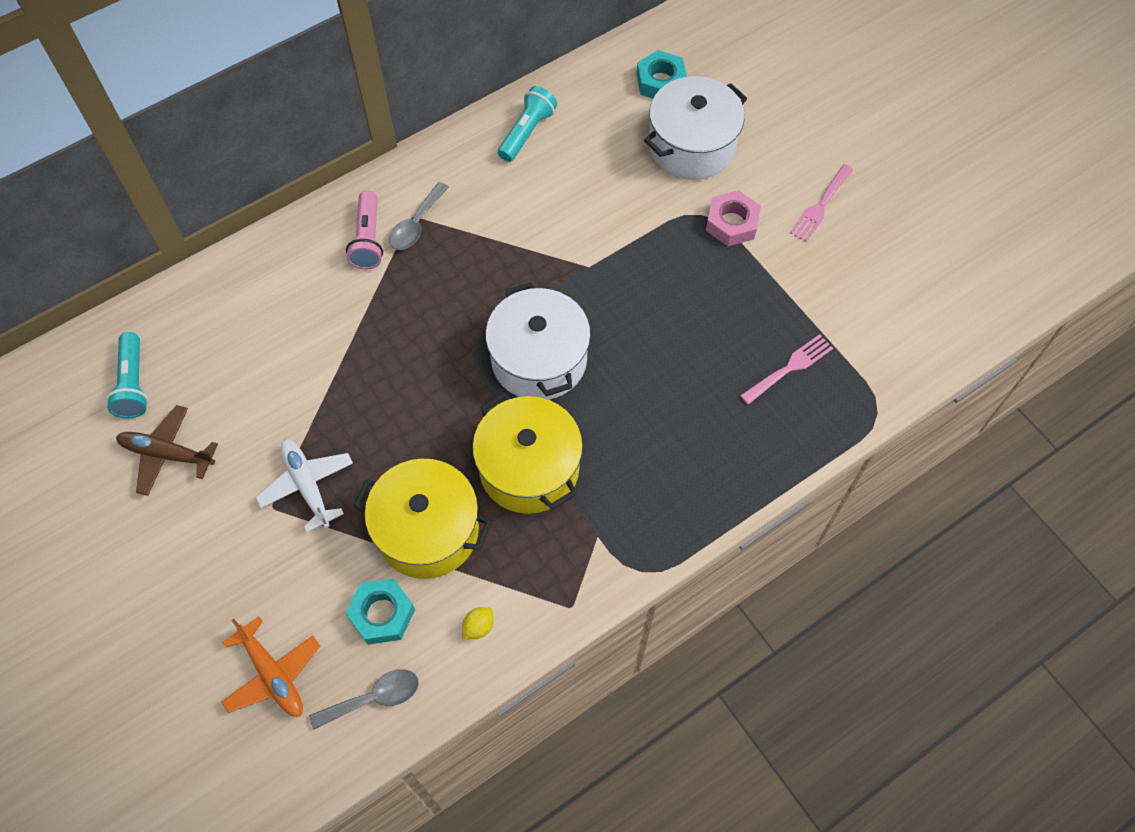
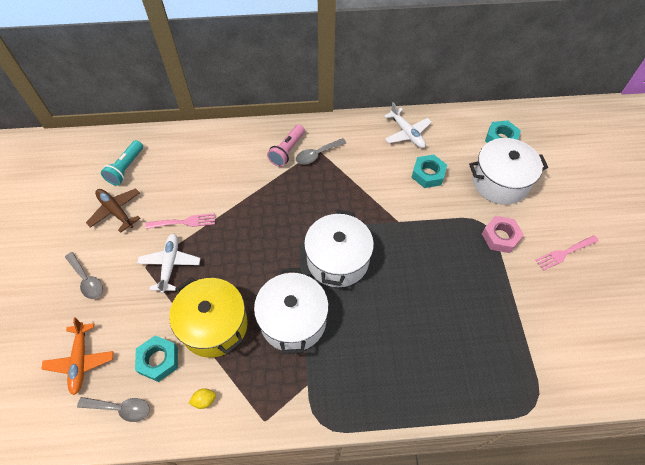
camera: 30 degrees right, 5 degrees down
yellow pot [472,392,583,514] -> white pot [254,268,329,354]
turquoise flashlight [498,86,557,162] -> white plane [384,102,432,148]
pink fork [740,334,833,405] -> pink fork moved to [145,213,215,229]
none -> grey spoon [65,252,103,299]
none -> turquoise nut [411,155,447,188]

